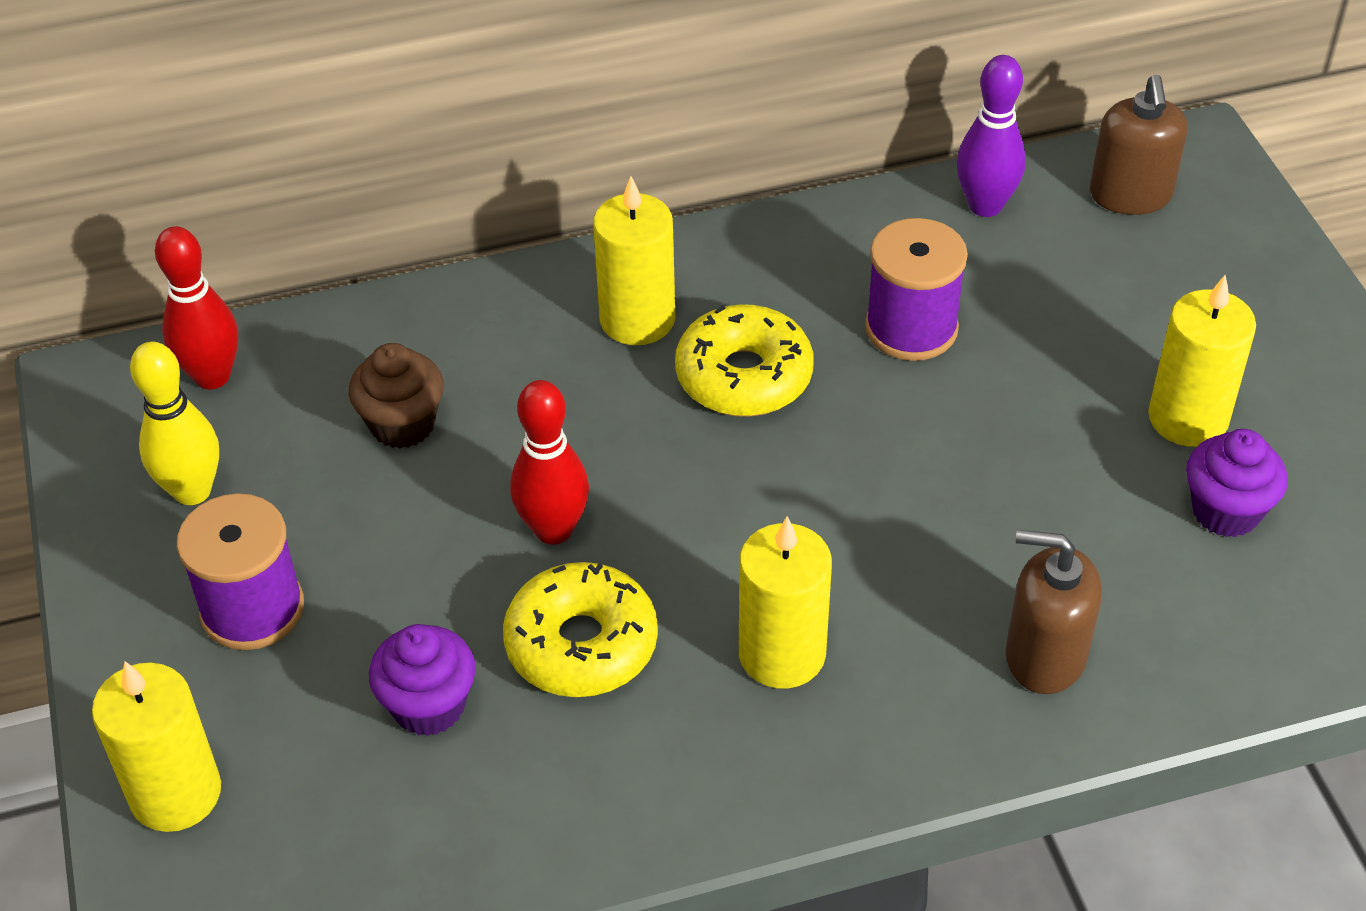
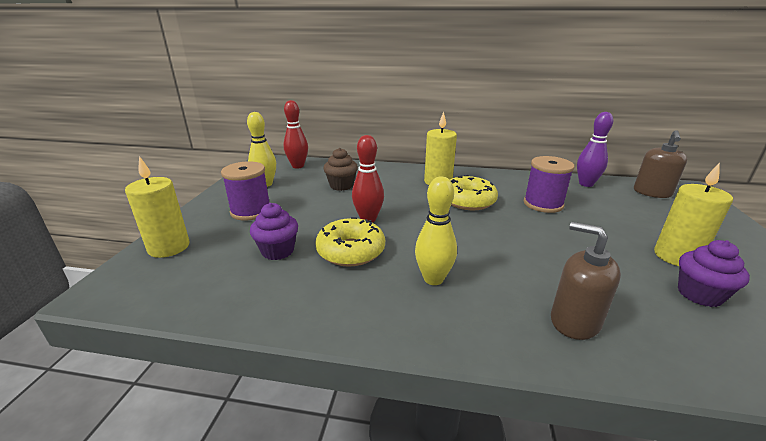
camera: 25 degrees right, 20 degrees down
yellow candle [739,516,832,689] -> yellow bowling pin [415,177,457,285]

